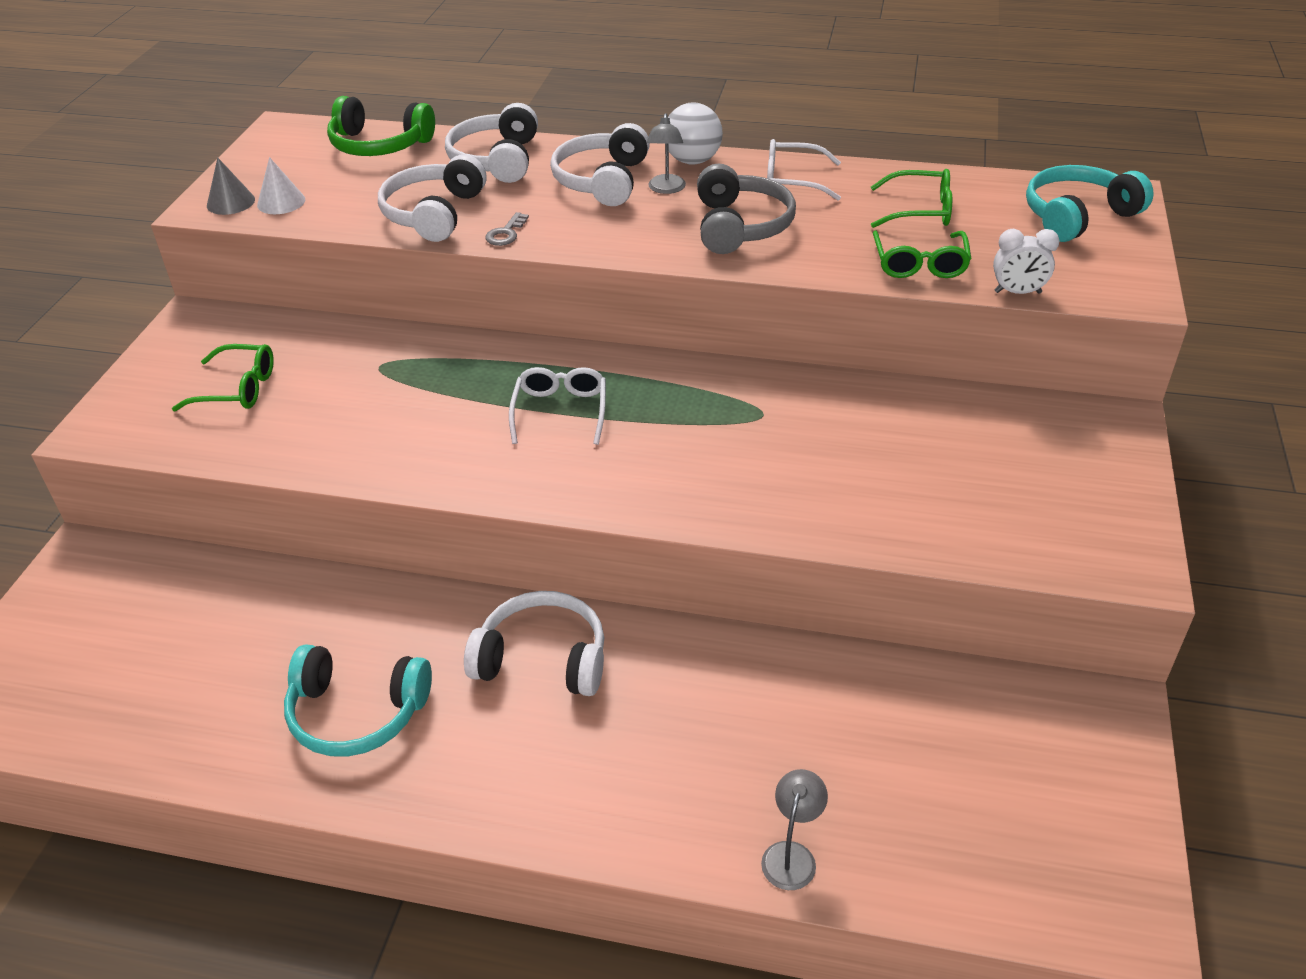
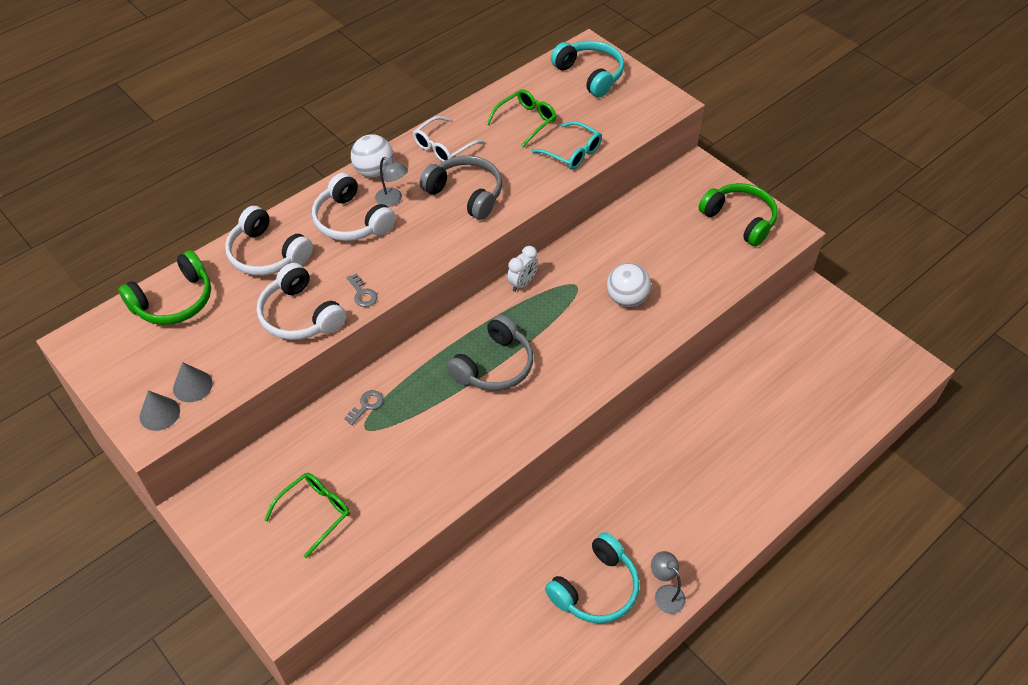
camera: 55 degrees left, 10 degrees up
white cone [257,157,305,214] -> grey cone [173,362,213,402]
white headphones [464,591,604,696] -> none
white glasses [509,367,606,445] -> grey headphones [447,315,533,391]
grey lamp [761,769,828,890] -> grey lamp moved to [651,551,686,614]
green glasses [873,231,972,278] -> turquoise glasses [531,121,602,170]
white clock [993,229,1059,294] -> white clock moved to [507,246,538,292]
turquoise headphones [1026,165,1154,242] -> turquoise headphones turned 135 degrees clockwise [551,41,624,97]
none -> grey key [344,390,383,425]
none -> white ball [607,263,651,307]
none -> green headphones [699,183,778,246]

